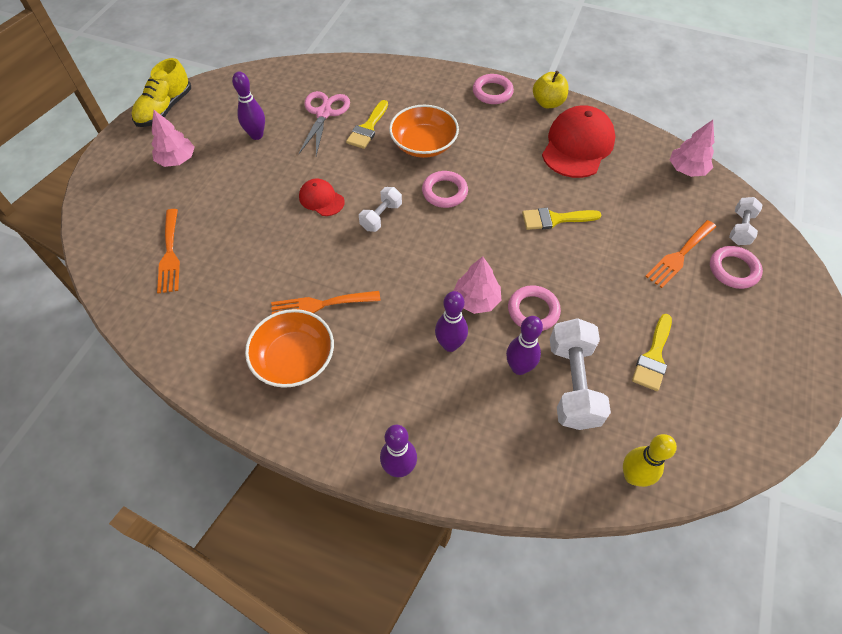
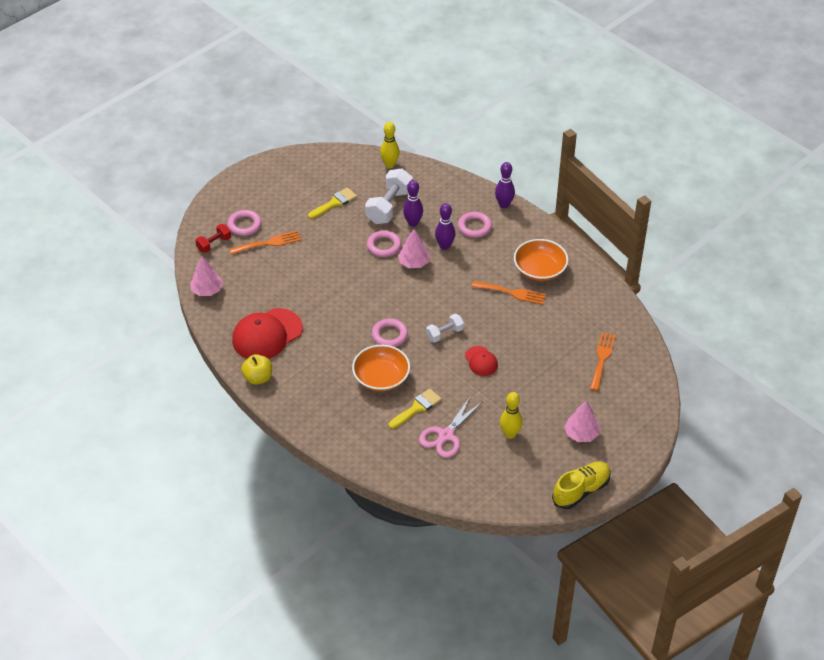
camera: 155 degrees left, 10 degrees down
purple bowling pin [232,71,265,140] -> yellow bowling pin [500,392,523,439]
pink ring [473,74,514,104] -> pink ring moved to [458,212,492,238]
yellow brush [522,208,601,230] -> none
white dumbbell [729,197,763,245] -> red dumbbell [195,224,231,253]

